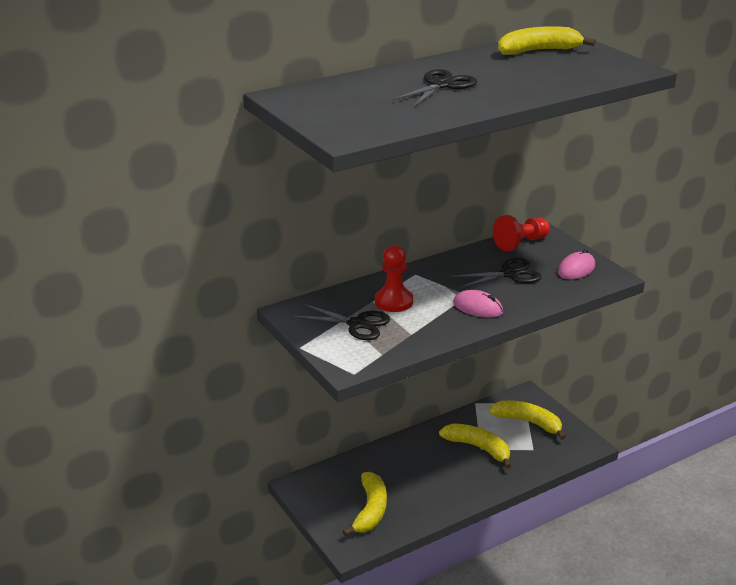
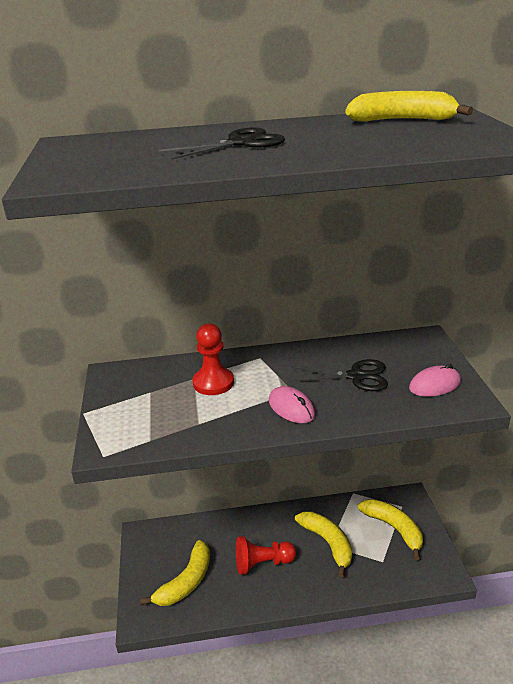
camera: 25 degrees right, 0 degrees up
black scissors [294,304,390,340] -> none
red pawn [493,215,550,251] -> red pawn moved to [236,536,296,575]

